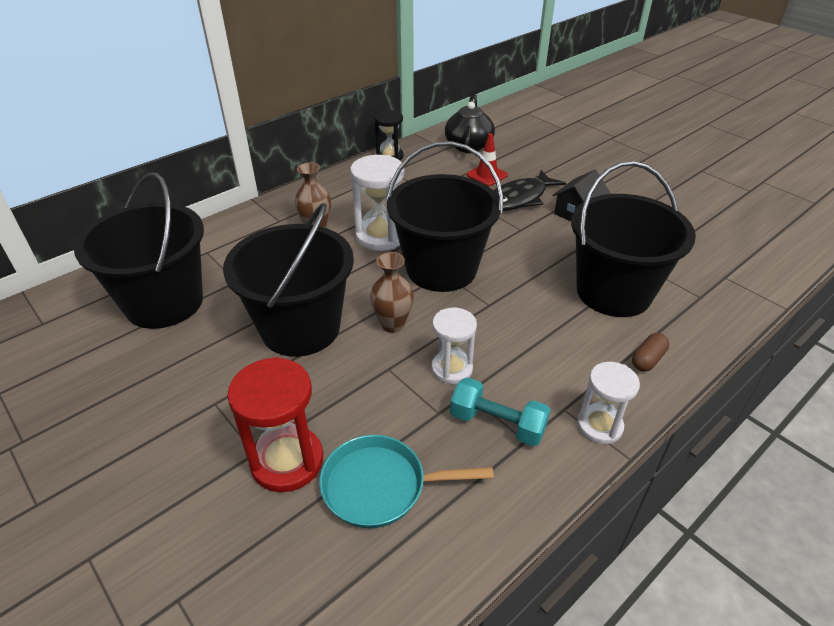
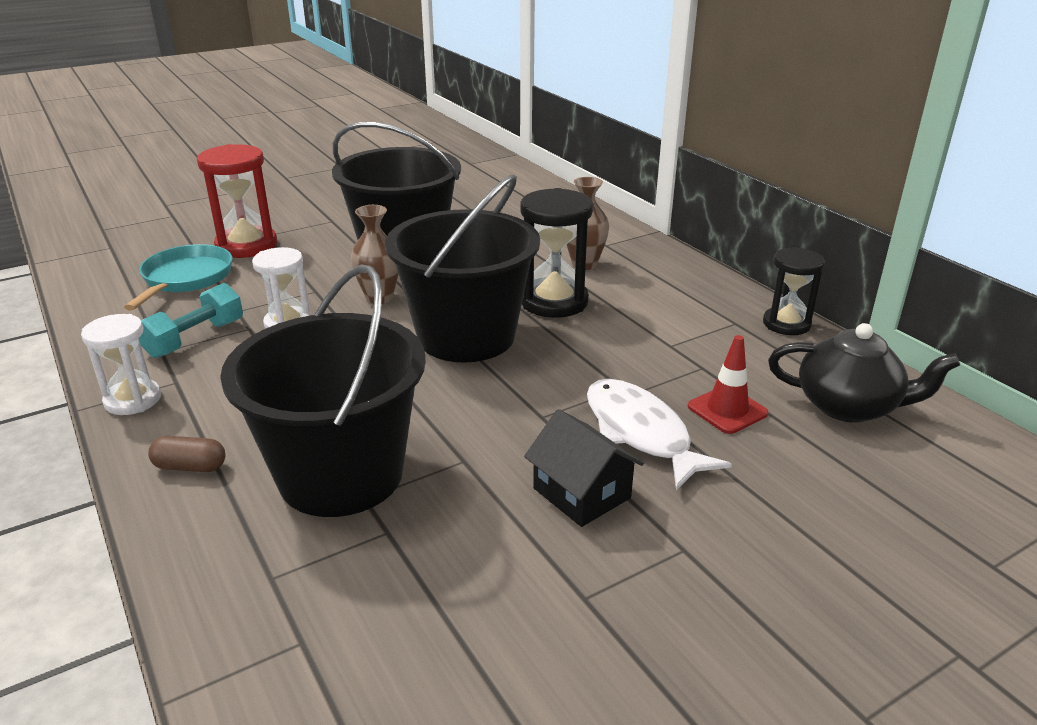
camera: 100 degrees right, 10 degrees down
black bucket [74,172,204,329] -> none
white hourglass [350,155,404,251] -> black hourglass [520,188,593,318]
black fish [494,170,566,211] -> white fish [587,379,732,490]
brown capsule [632,333,669,372] -> brown capsule turned 45 degrees counterclockwise [148,436,225,472]

